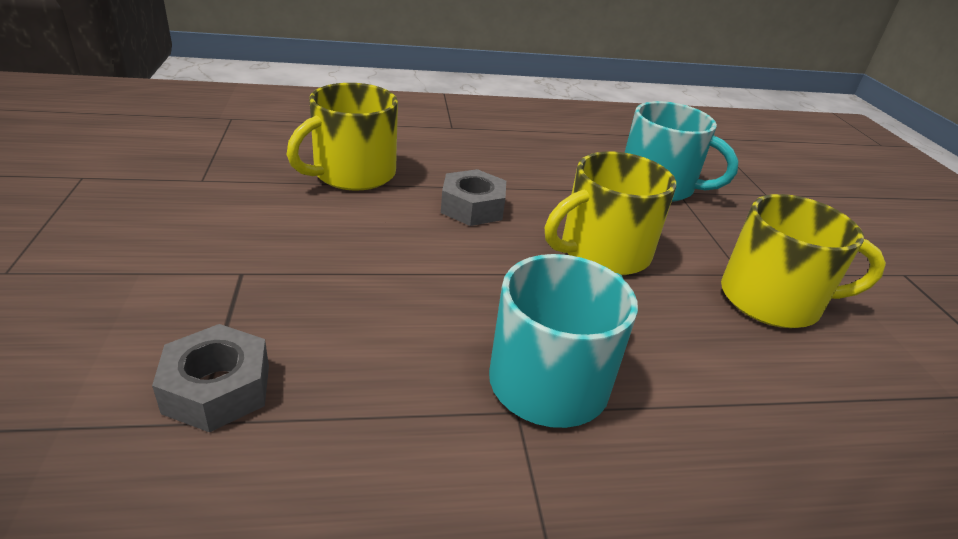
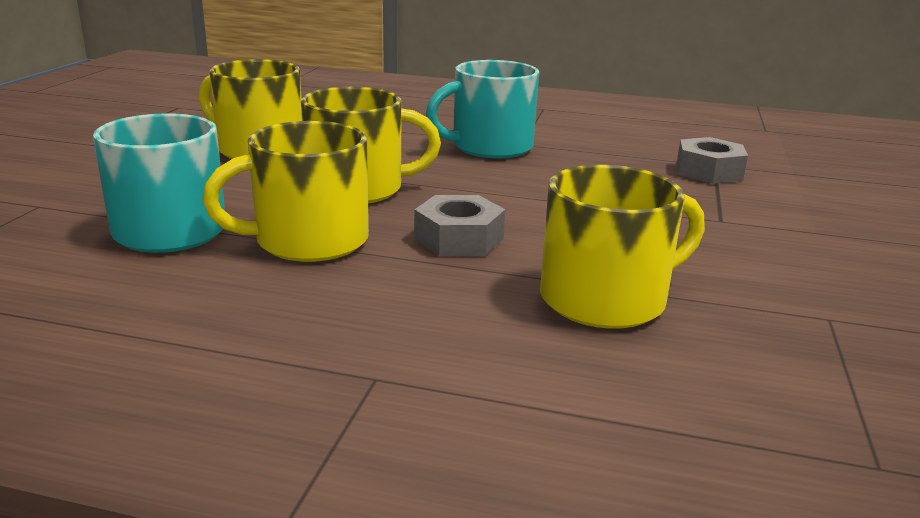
camera: 155 degrees left, 10 degrees down
none -> yellow mug [203,121,369,262]

